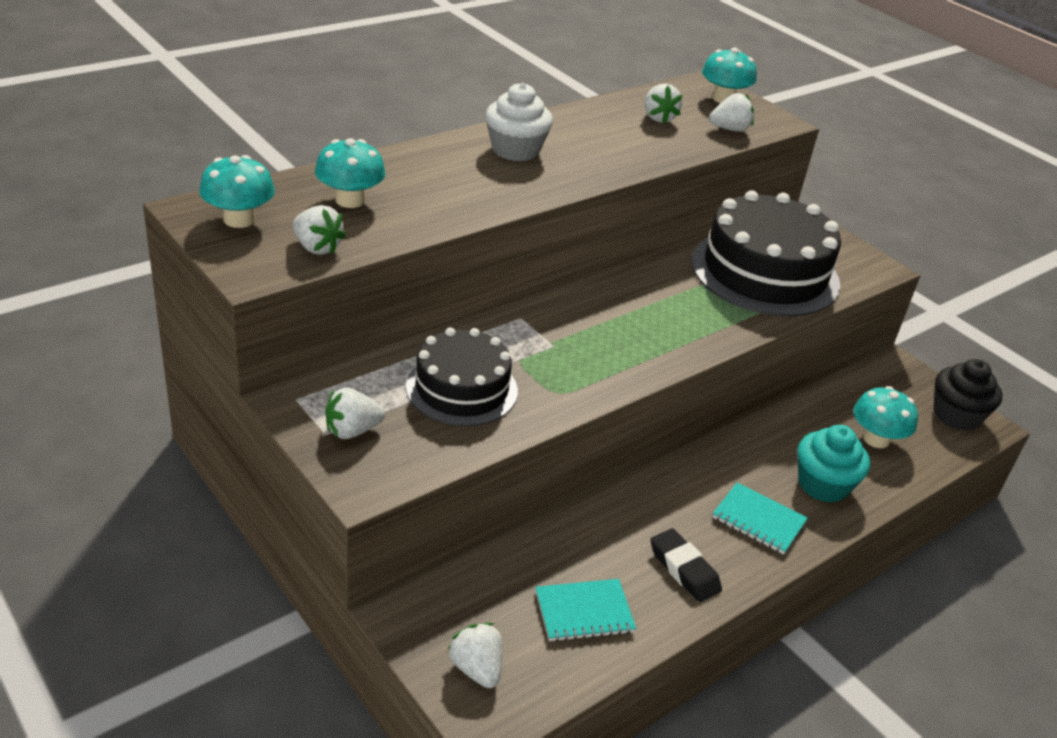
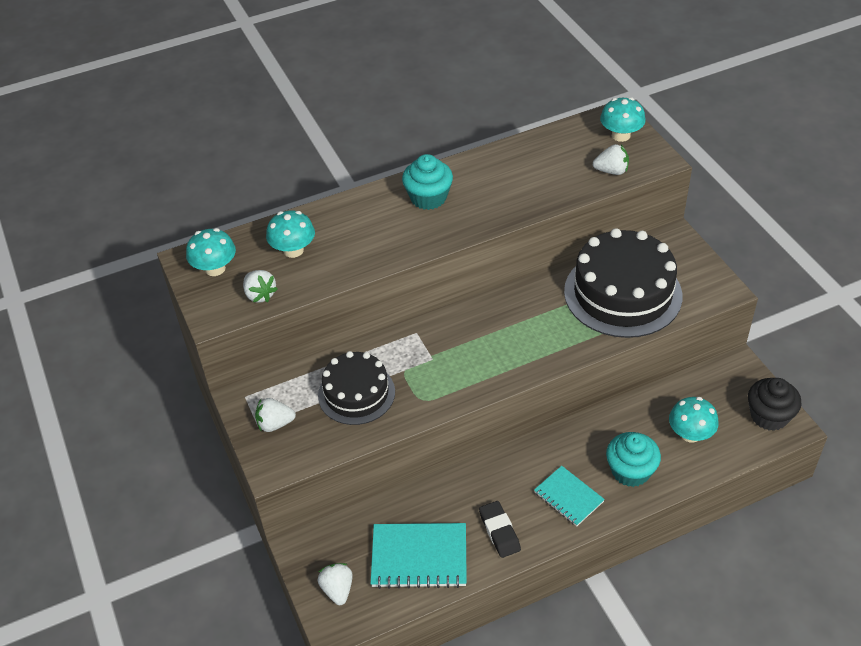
camera: 20 degrees right, 10 degrees up
white cupcake [485,83,553,162] -> turquoise cupcake [402,154,453,210]
turquoise notebook [535,579,636,642] -> turquoise notebook [370,523,467,589], size x1.58
white strawberry [645,84,683,123] -> none

